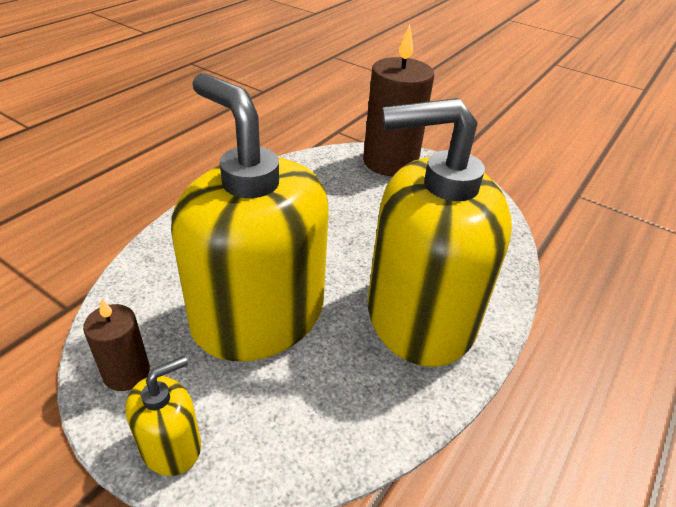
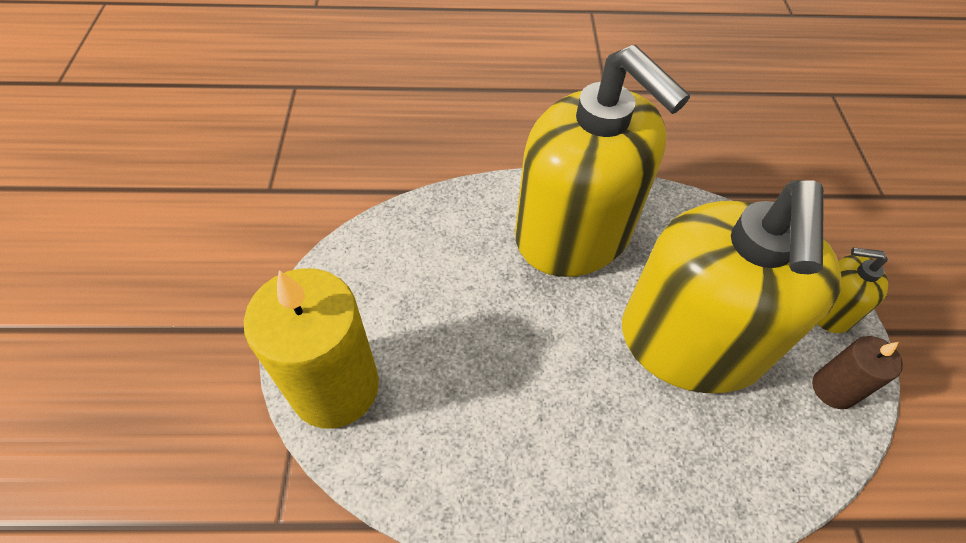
camera: 125 degrees left, 15 degrees up
brown candle [363,24,434,176] -> yellow candle [244,268,379,428]

